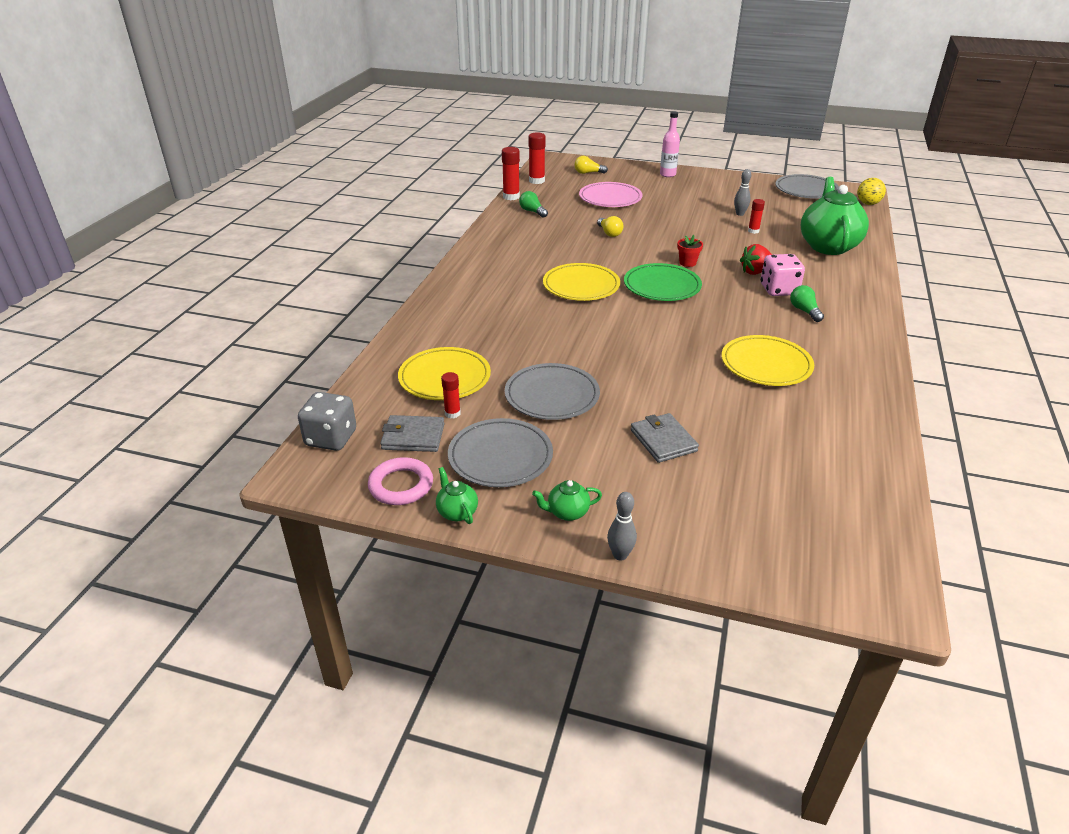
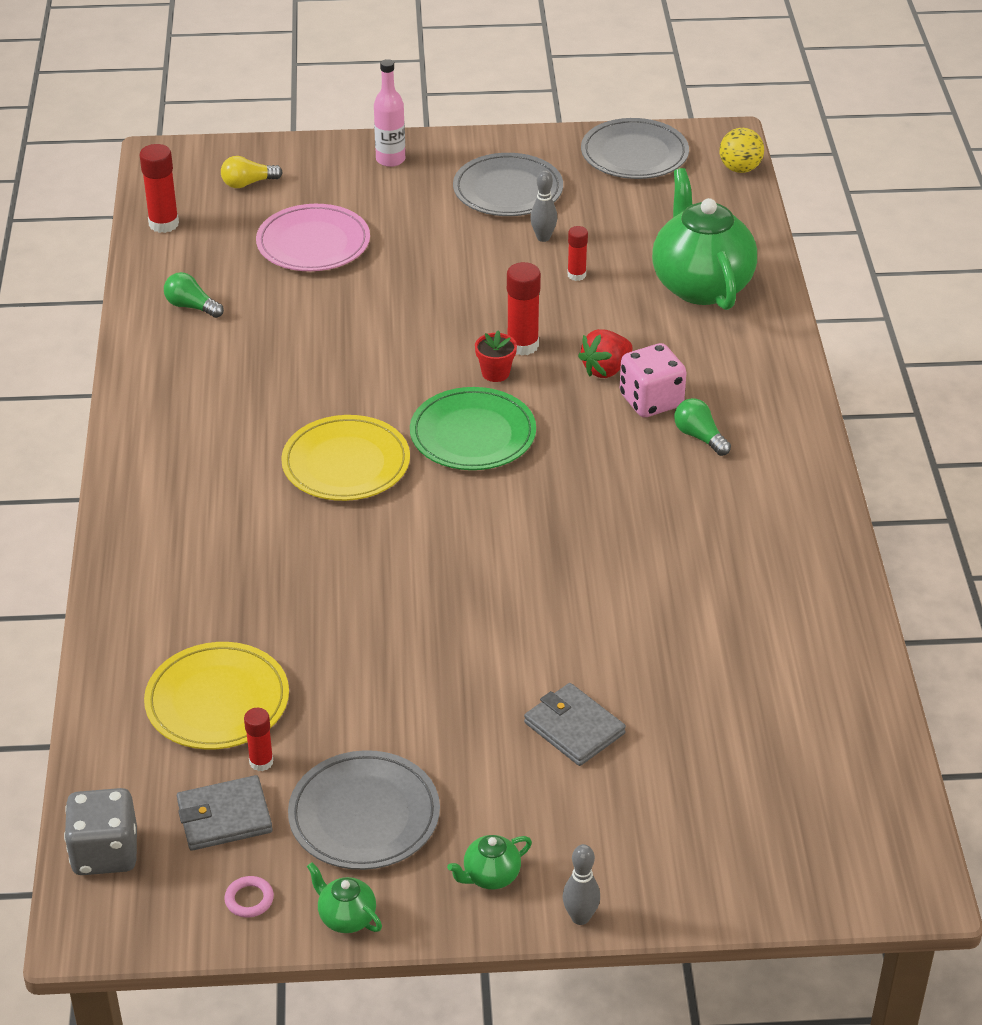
camera: 20 degrees left, 5 degrees up
pink ring [368,457,433,505] -> pink ring [224,876,274,918], size x0.53
red glue stick [502,147,520,200] -> red glue stick moved to [507,262,541,356]
grey plate [505,363,600,420] -> grey plate moved to [453,153,563,216]
yellow light bulb [597,216,623,237] -> none
yellow plate [722,335,814,386] -> none

